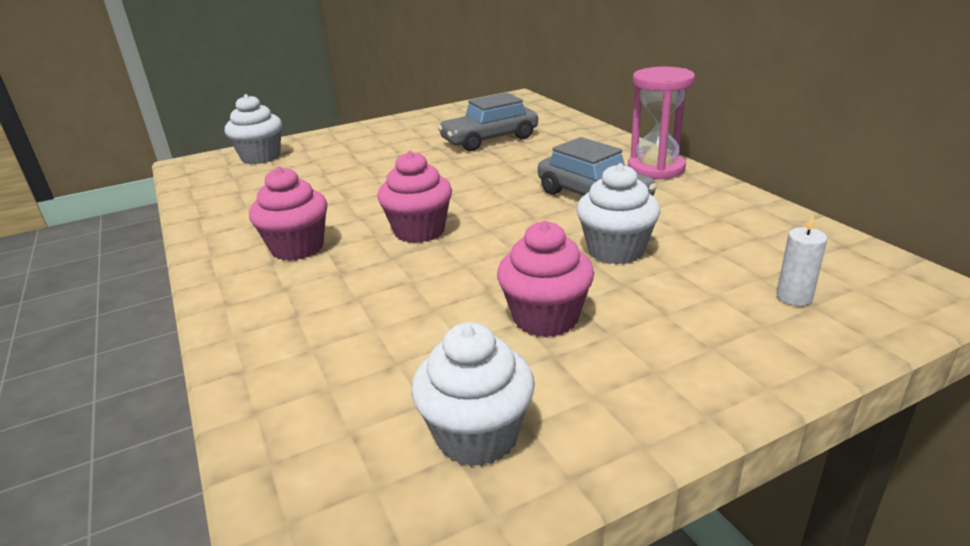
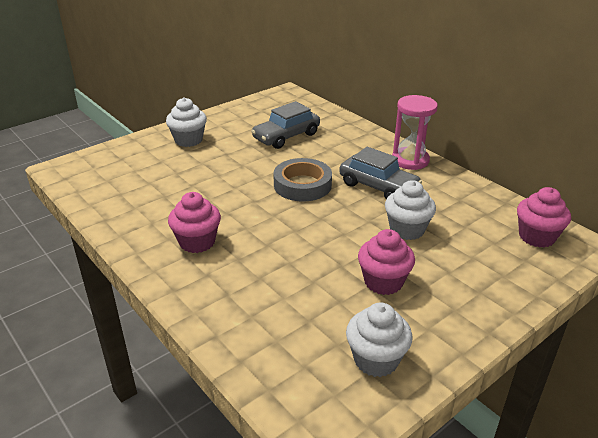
camera: 15 degrees left, 5 degrees up
white cupcake [225,94,282,164] -> white cupcake moved to [166,97,207,147]
pink cupcake [378,151,452,243] -> pink cupcake moved to [517,187,571,248]
white candle [776,213,827,306] -> none
none -> grey tape [273,158,332,202]

